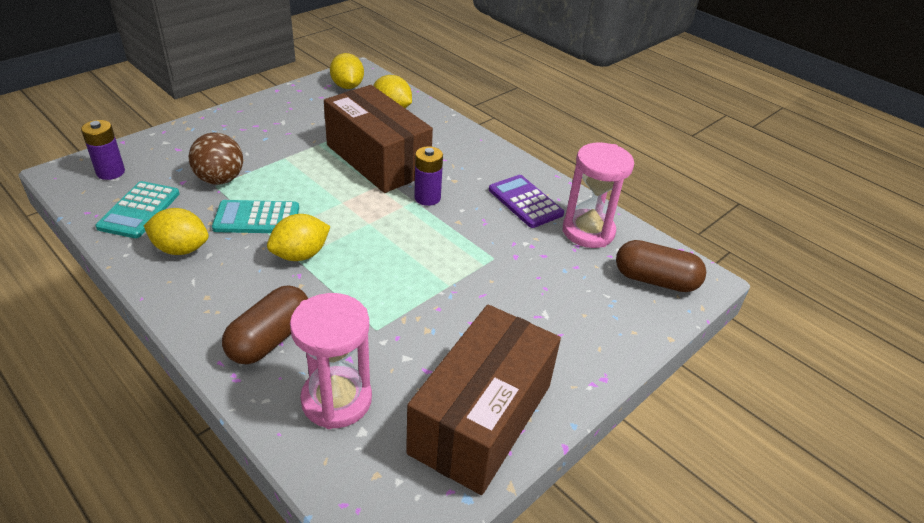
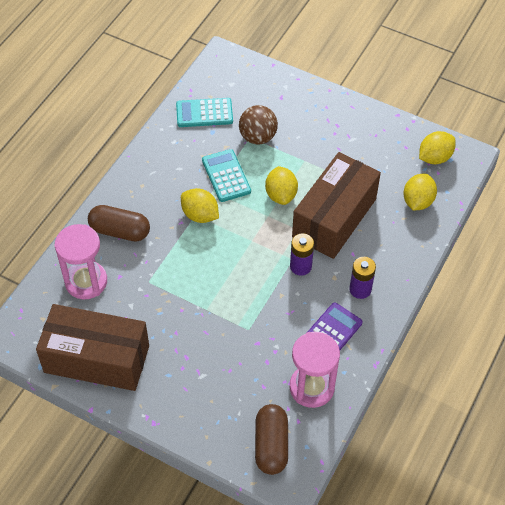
camera: 75 degrees right, 15 degrees up
purple battery [81,120,125,180] -> purple battery moved to [349,257,376,299]
yellow lemon [144,208,209,255] -> yellow lemon moved to [265,166,298,205]

